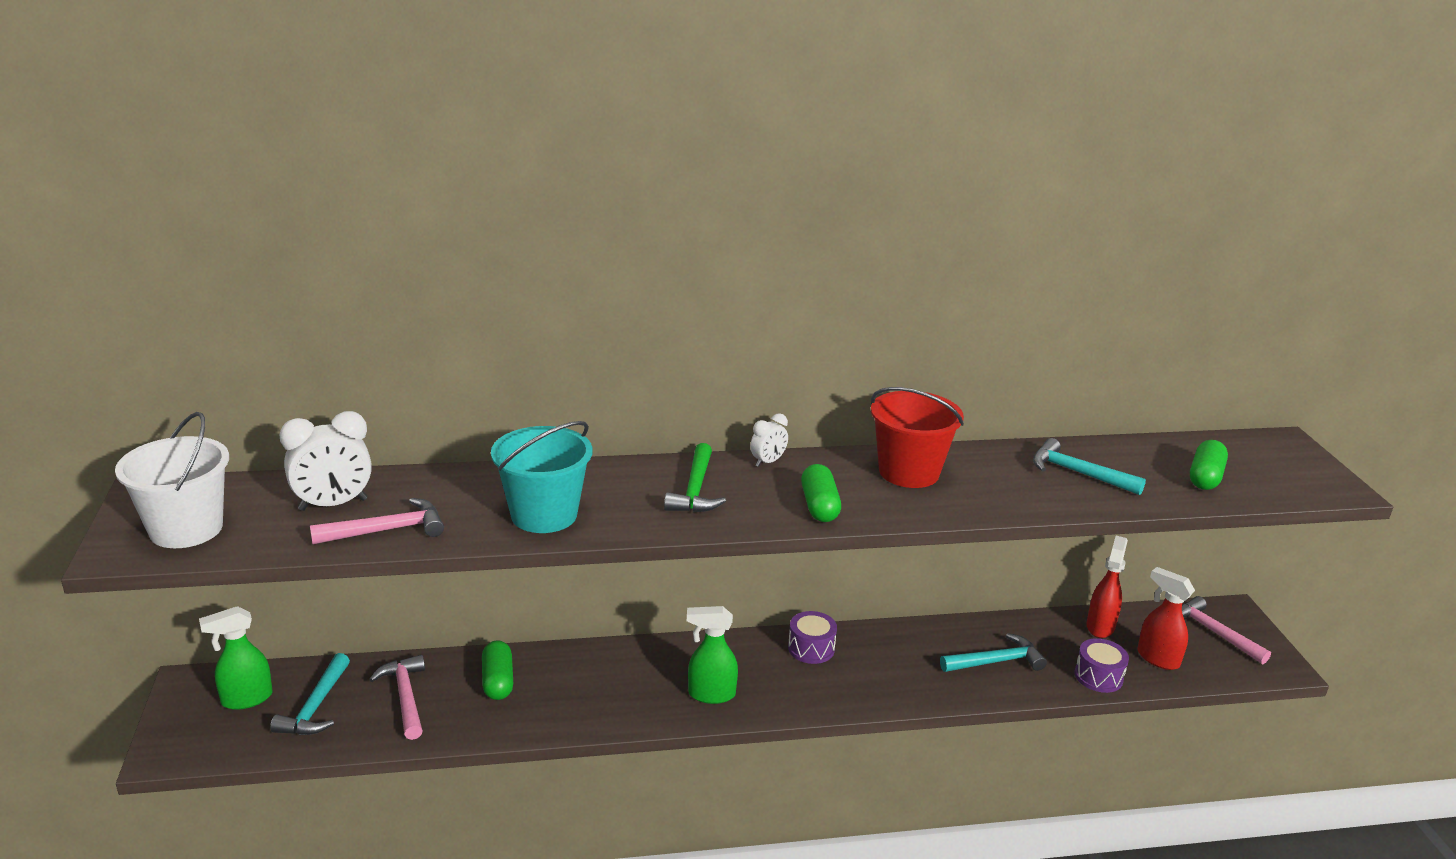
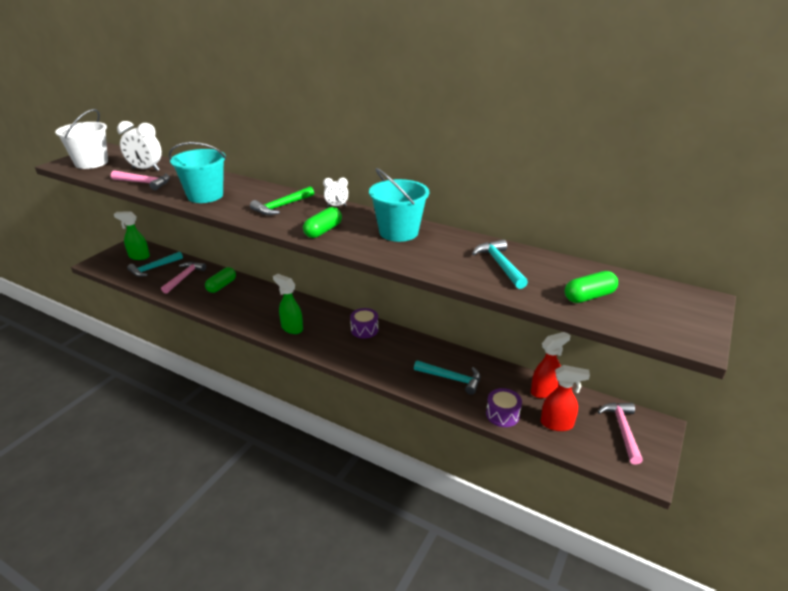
camera: 40 degrees right, 5 degrees up
red bucket [871,387,964,488] -> turquoise bucket [369,168,429,242]
red spray bottle [1137,567,1195,670] -> red spray bottle turned 105 degrees clockwise [541,365,590,431]

